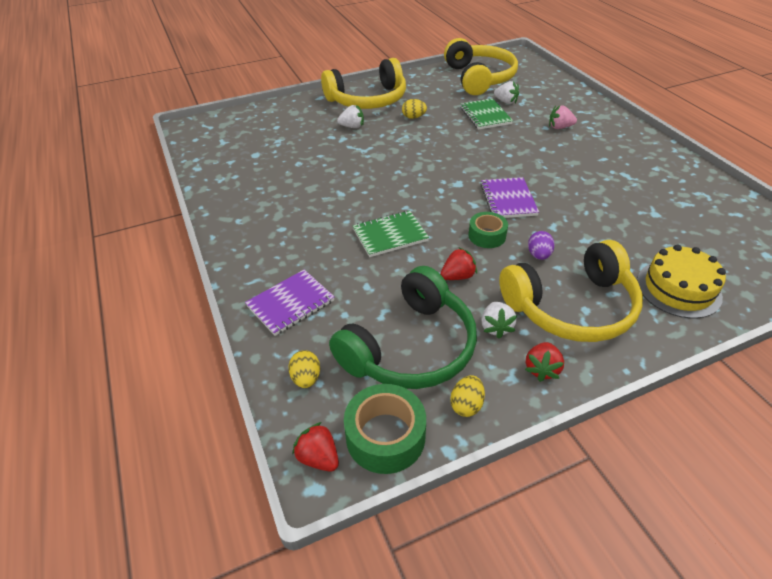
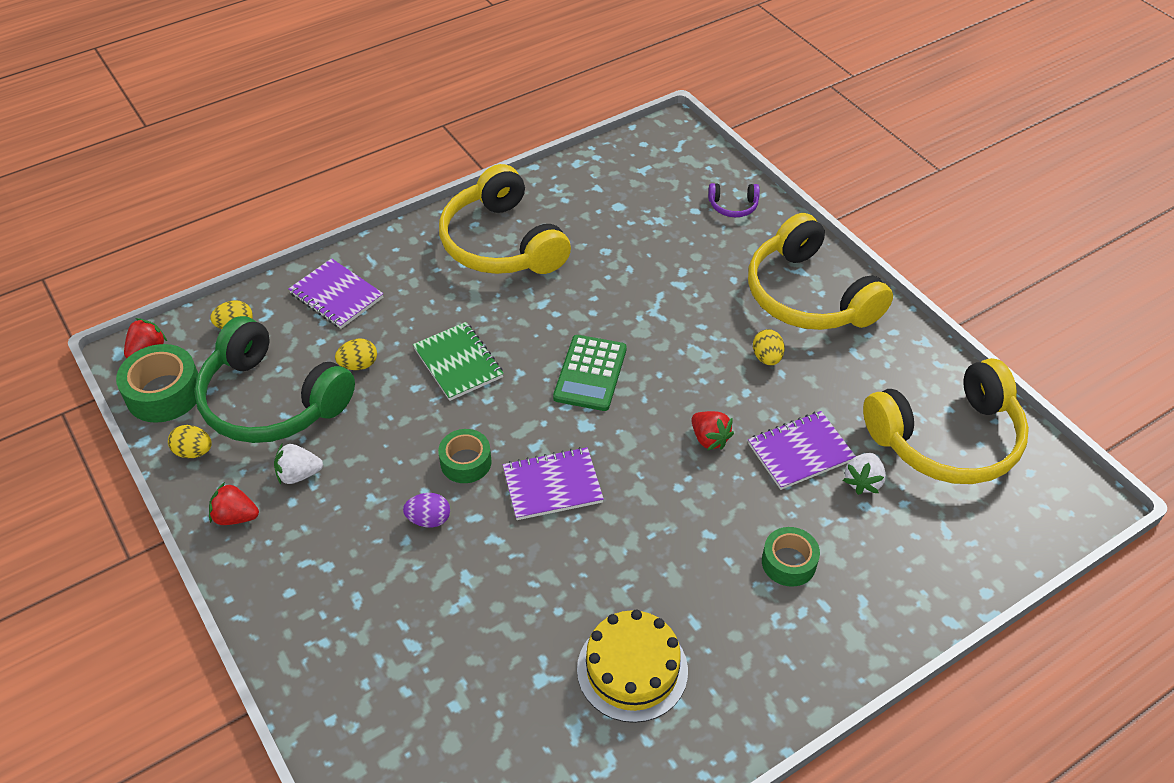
camera: 80 degrees right, 5 degrees up
white strawberry [337,105,364,128] -> none
red strawberry [440,248,477,280] -> red strawberry moved to [691,411,734,451]
green notebook [460,98,513,130] -> purple notebook [748,411,856,490]
yellow headphones [499,240,643,342] -> yellow headphones moved to [439,164,571,274]
pink strawberry [549,105,577,129] -> green tape [762,527,820,587]
yellow cake [637,245,726,319] -> yellow cake moved to [577,609,688,723]
none -> yellow egg [335,339,377,370]
none -> green calculator [553,335,627,411]
none -> purple headphones [708,183,760,217]

